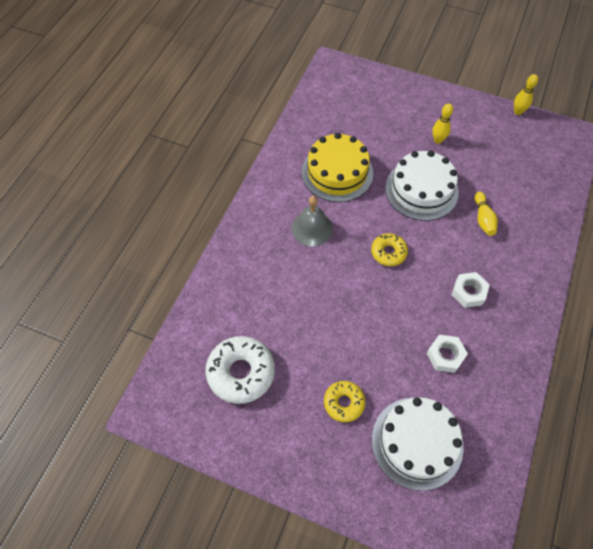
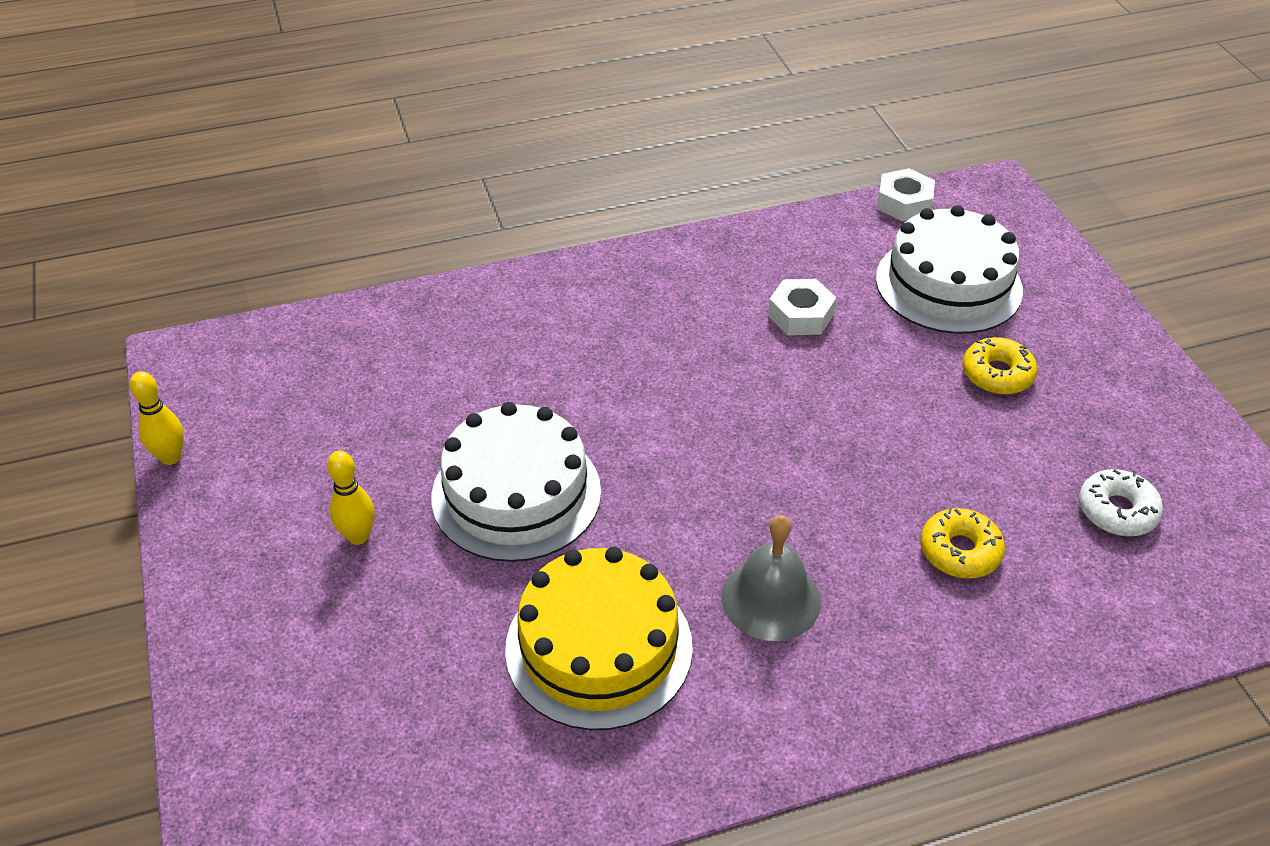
camera: 130 degrees left, 15 degrees down
white donut [205,336,275,404] -> white donut [1079,469,1163,537], size x0.59
yellow donut [371,233,408,266] -> yellow donut moved to [921,508,1005,579]
white nut [452,272,490,308] -> white nut moved to [877,168,935,221]
yellow bowling pin [475,192,498,236] -> none

